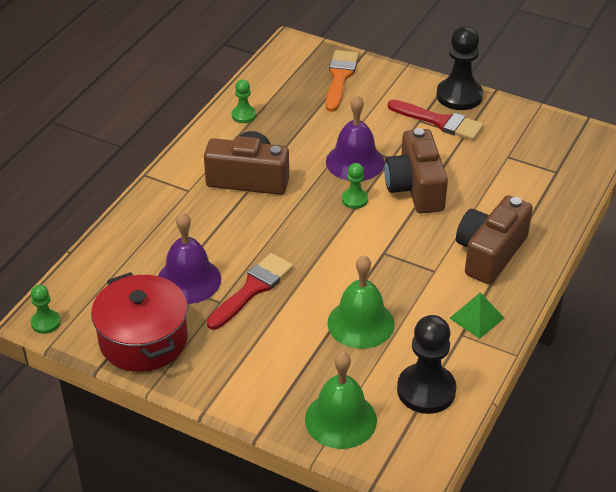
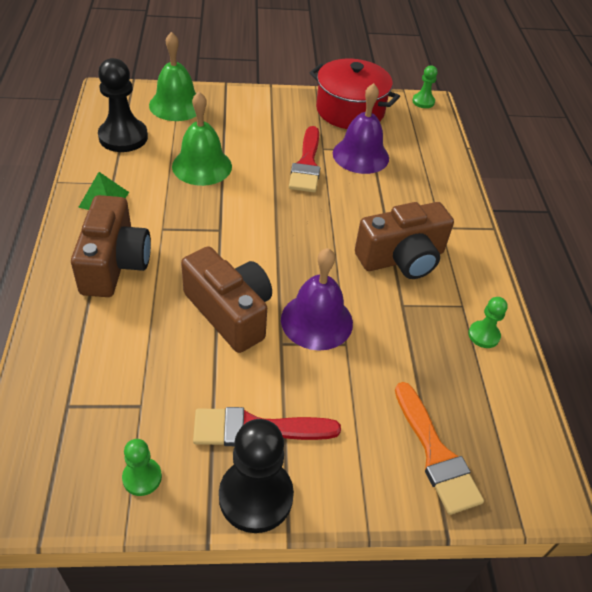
camera: 145 degrees right, 5 degrees up
green pawn [342,163,368,209] -> green pawn moved to [122,439,162,496]

